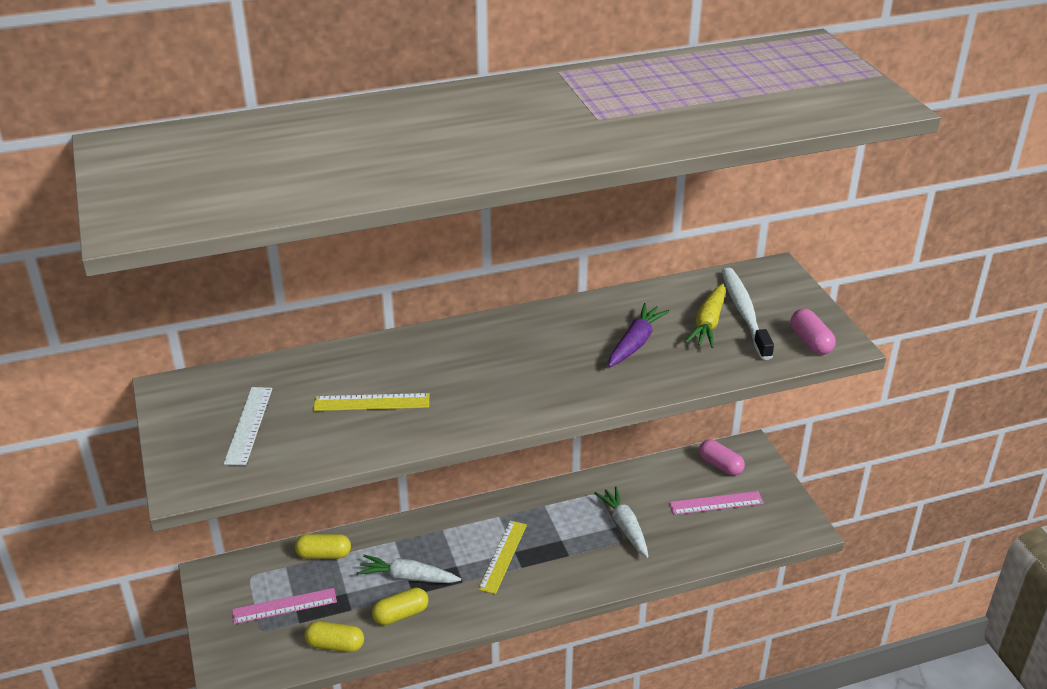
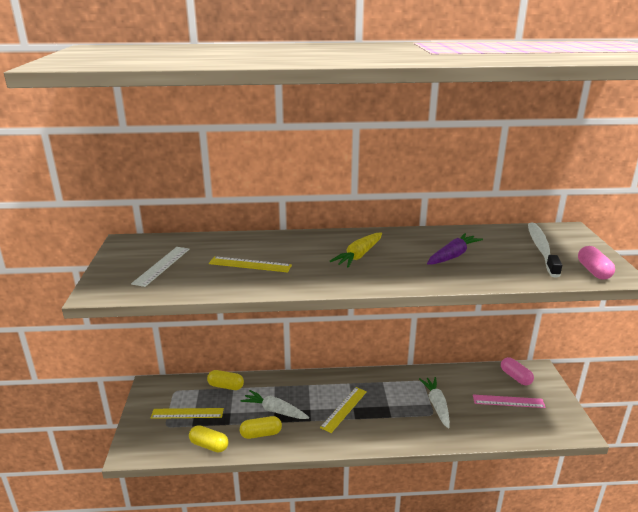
camera: 15 degrees right, 10 degrees down
pink ruler [232,588,337,624] -> yellow ruler [151,408,224,419]
yellow carrot [685,283,726,348] -> yellow carrot moved to [330,233,382,268]

